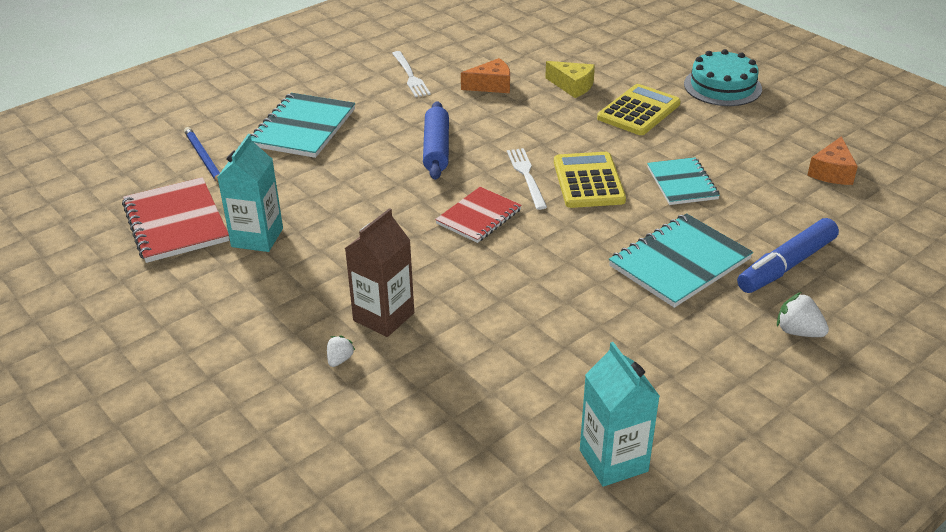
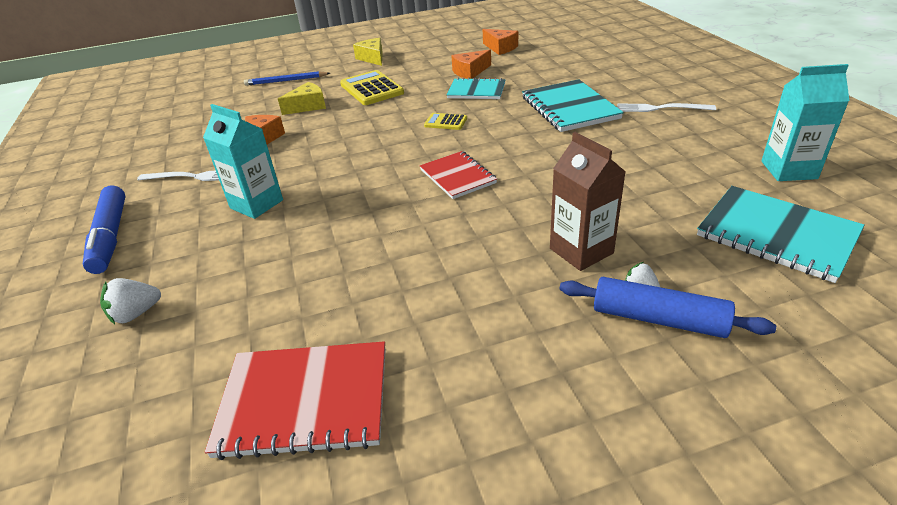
camera: 65 degrees left, 0 degrees up
blue pencil [184,127,220,182] -> blue pencil moved to [244,71,330,86]
turquoise carton [217,134,283,252] -> turquoise carton moved to [203,104,283,219]
turquoise notebook [251,93,355,158] -> turquoise notebook moved to [697,186,865,283]
blue rolling pin [423,101,449,180] -> blue rolling pin moved to [560,277,776,338]
white fork [507,148,547,210] -> white fork moved to [617,103,716,112]
yellow calculator [554,152,626,208] -> yellow calculator [424,113,467,130], size x0.53
turquoise cake [684,49,762,106] -> yellow cheese [353,38,383,66]
blue marker [737,218,839,293] -> blue marker moved to [83,185,126,274]
white strawberry [777,292,829,337] -> white strawberry moved to [100,278,161,324]
none -> orange cheese [451,50,491,79]

